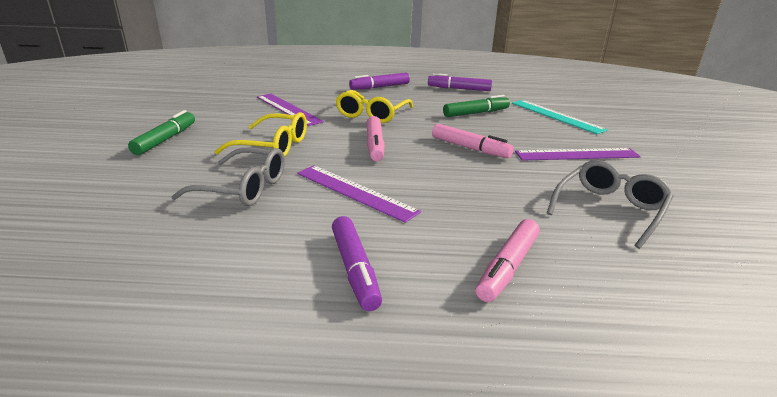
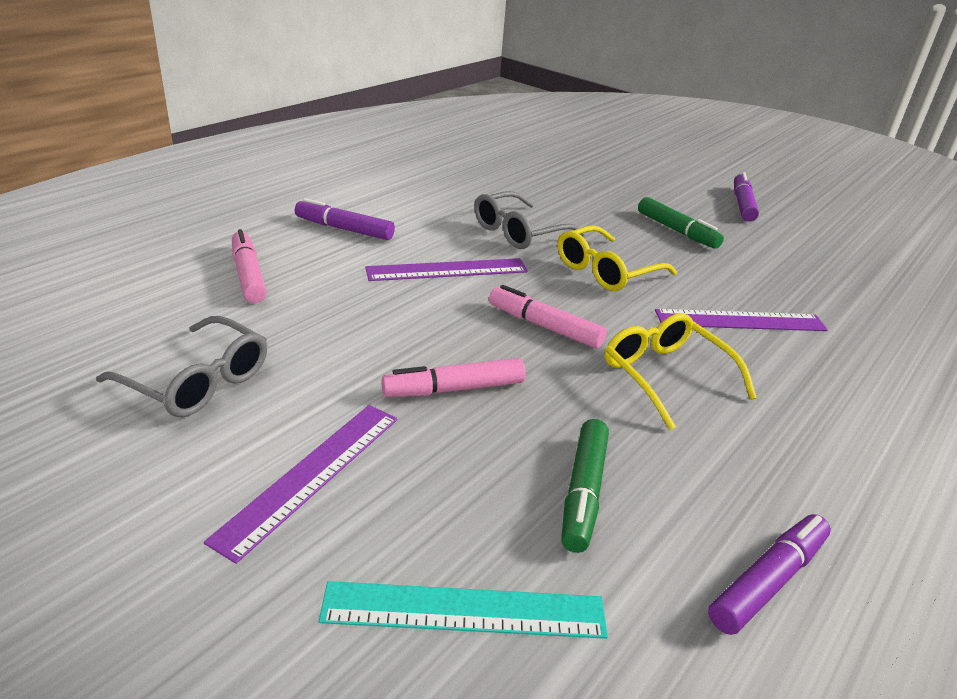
camera: 125 degrees right, 5 degrees up
purple marker [349,73,410,90] -> purple marker moved to [734,172,759,222]
grey glasses [547,160,673,249] -> grey glasses turned 45 degrees counterclockwise [96,316,267,417]

